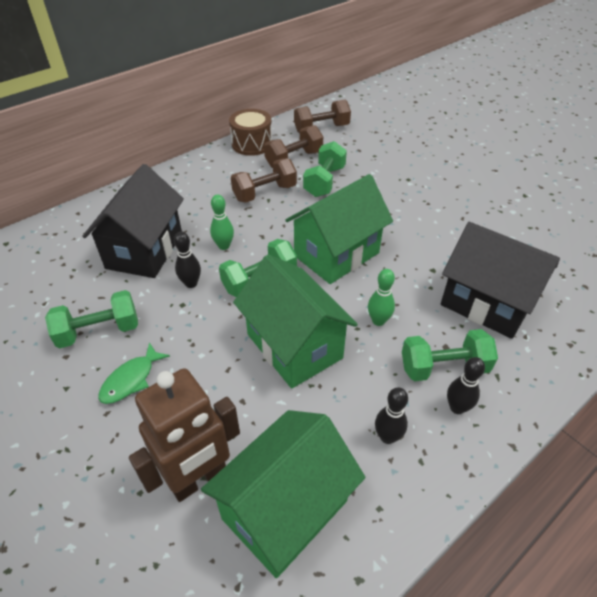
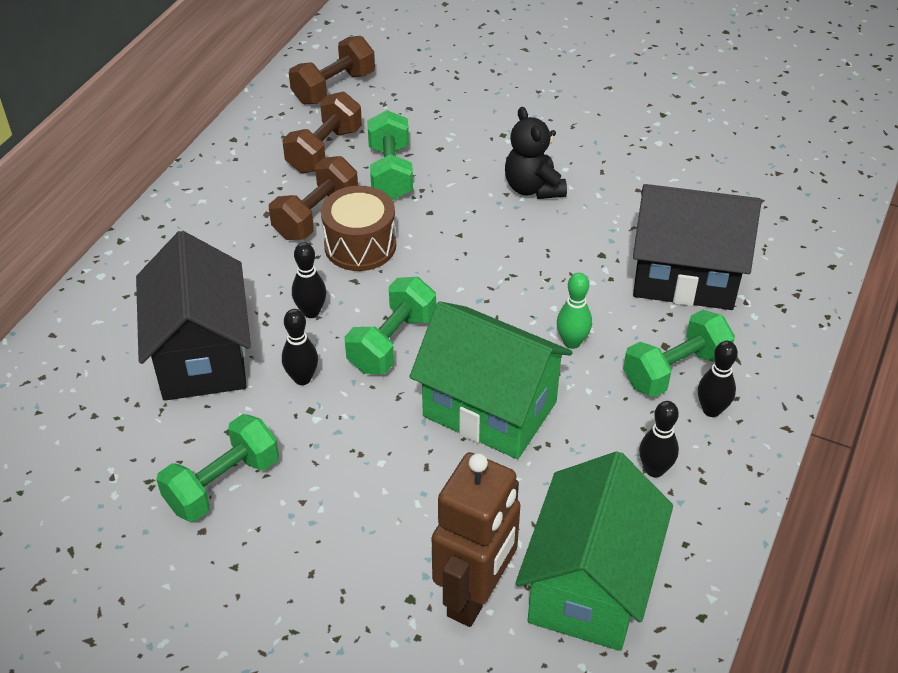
camera: 25 degrees left, 0 degrees up
green fish [98,342,170,404] -> none
green bowling pin [210,194,234,250] -> black bowling pin [292,242,326,318]
brown drum [229,109,272,156] -> brown drum moved to [321,186,396,271]
green house [285,174,393,284] -> none
none -> black teddy bear [505,107,567,199]

